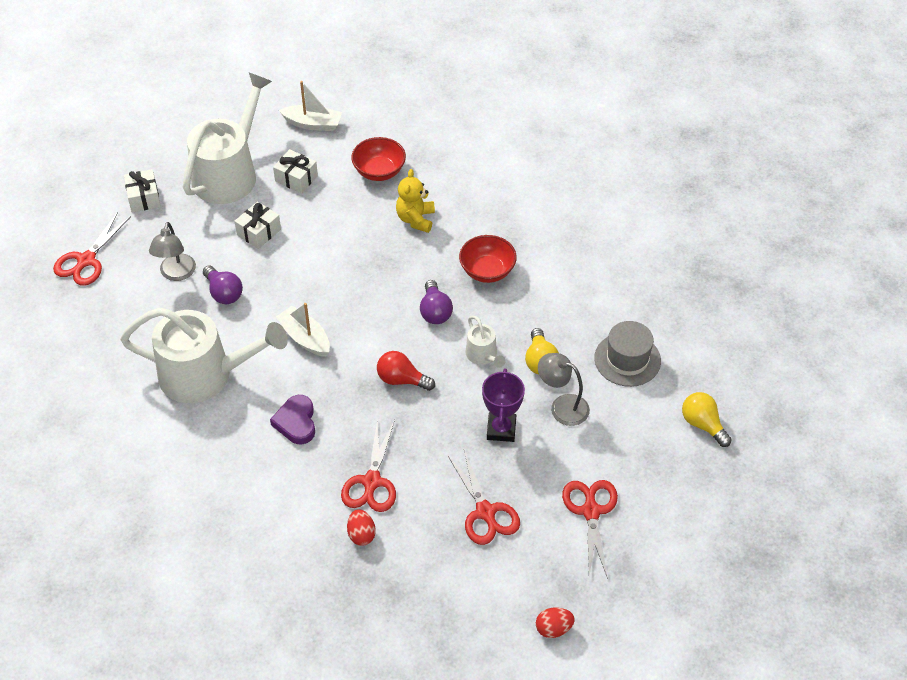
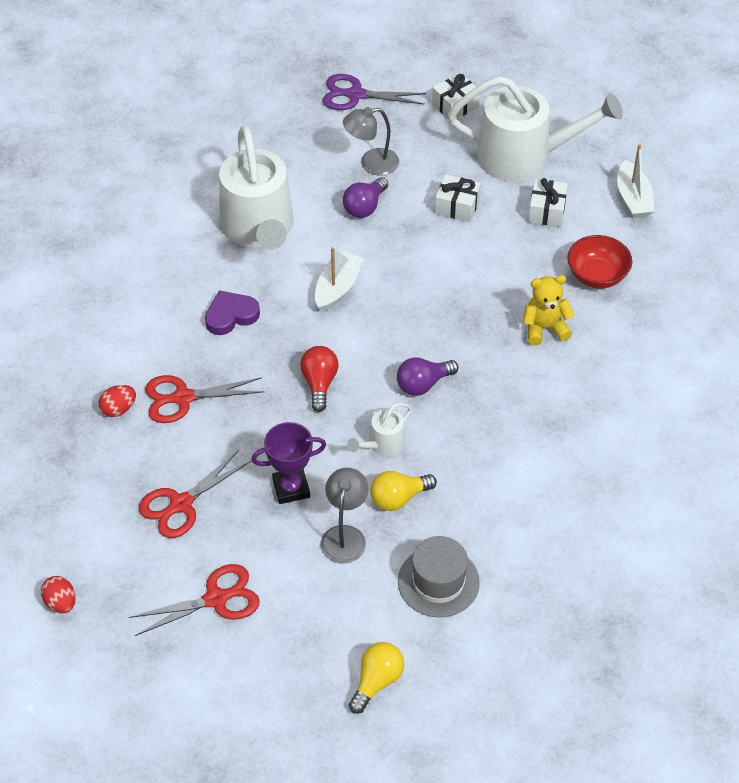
camera: 70 degrees right, 0 degrees up
red scissors [53,212,131,286] -> purple scissors [323,74,426,110]
red bowl [459,235,517,283] -> none

